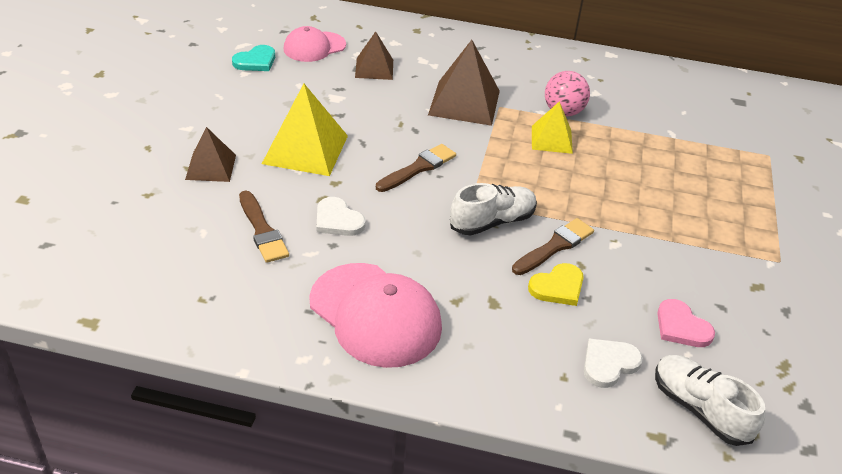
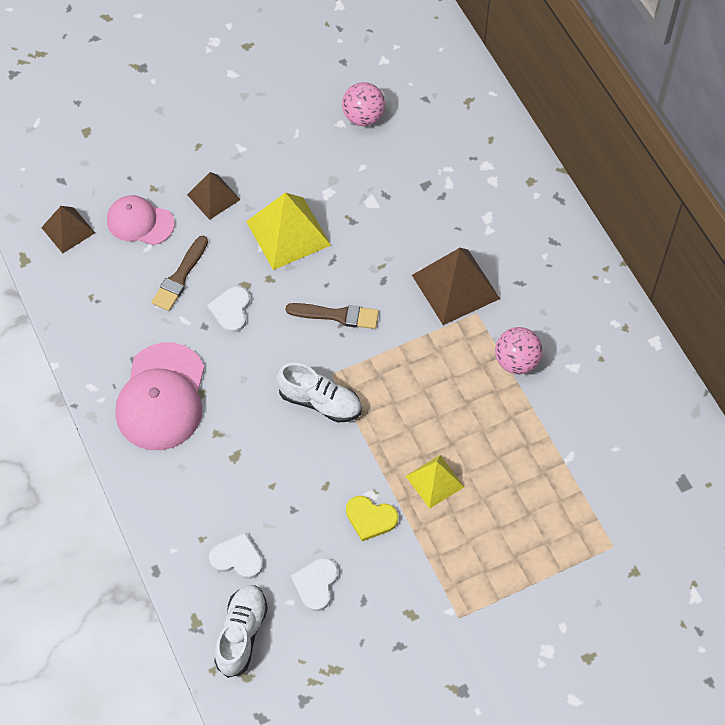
camera: 55 degrees right, 20 degrees up
turquoise heart [232,45,275,71] -> pink ball [342,82,385,126]
pink cap [283,26,346,62] -> pink cap moved to [107,195,175,245]
brown pyramid [355,31,393,80] -> brown pyramid moved to [41,206,95,253]
brown brush [512,218,594,275] -> none
yellow heart [528,263,584,306] -> yellow heart moved to [346,496,398,541]
yellow pyramid [532,101,573,154] -> yellow pyramid moved to [406,455,464,509]
pink heart [657,299,715,347] -> white heart [291,558,338,612]

